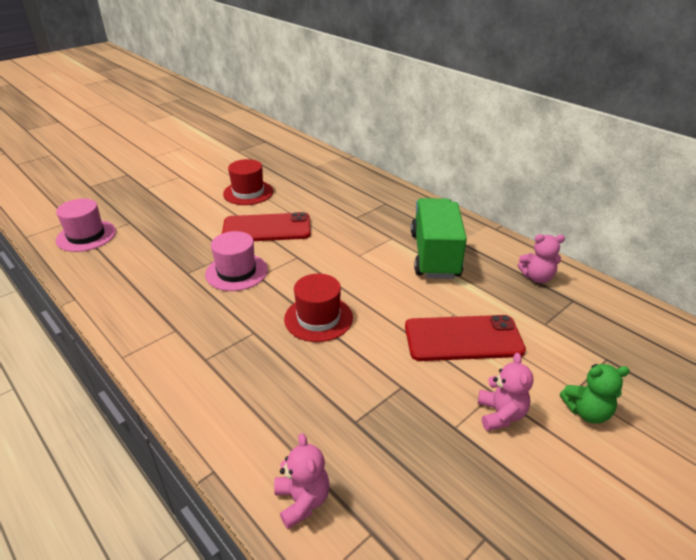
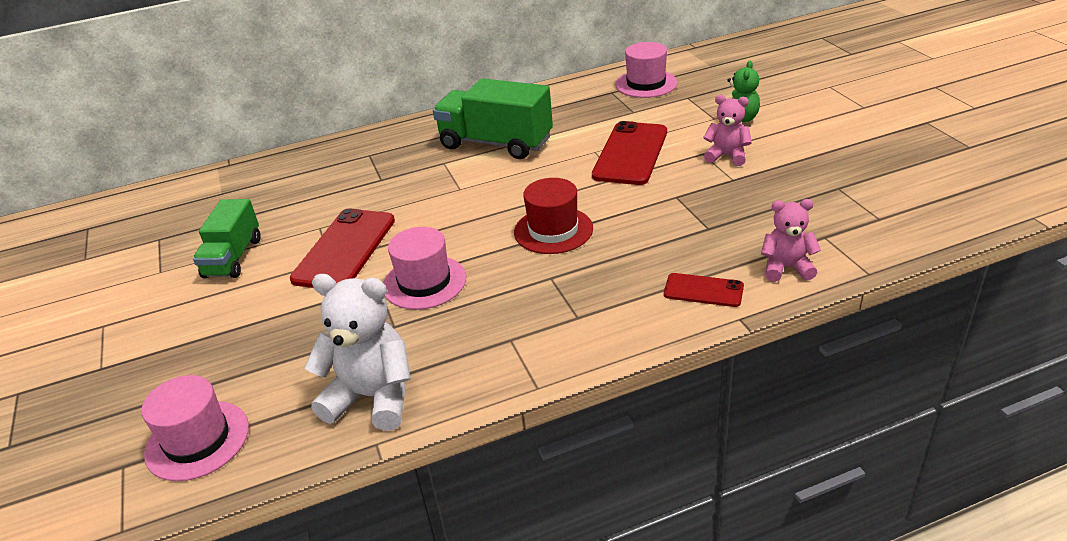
camera: 65 degrees left, 0 degrees up
red hat [223,159,274,205] -> green truck [193,199,261,278]
pink teddy bear [518,234,565,283] -> none
none -> white teddy bear [304,274,411,431]
none -> pink hat [615,42,677,98]
none -> red phone [664,273,744,307]

